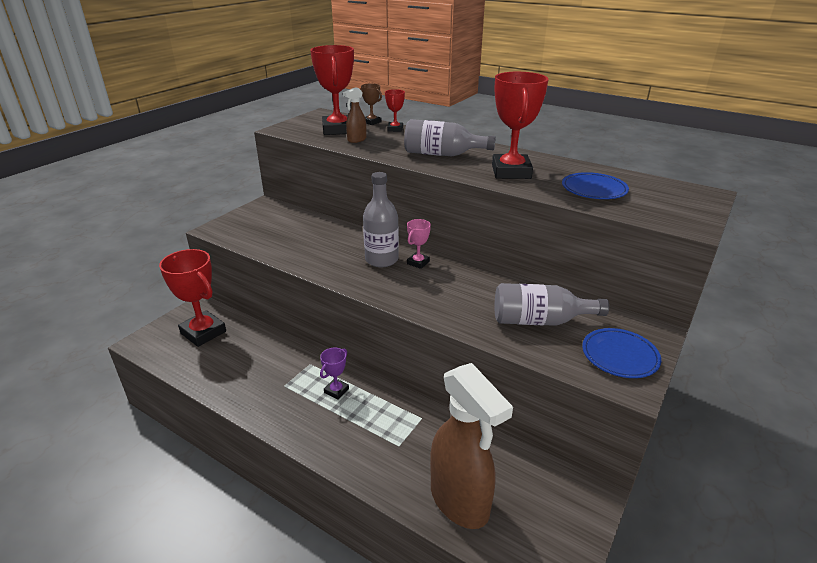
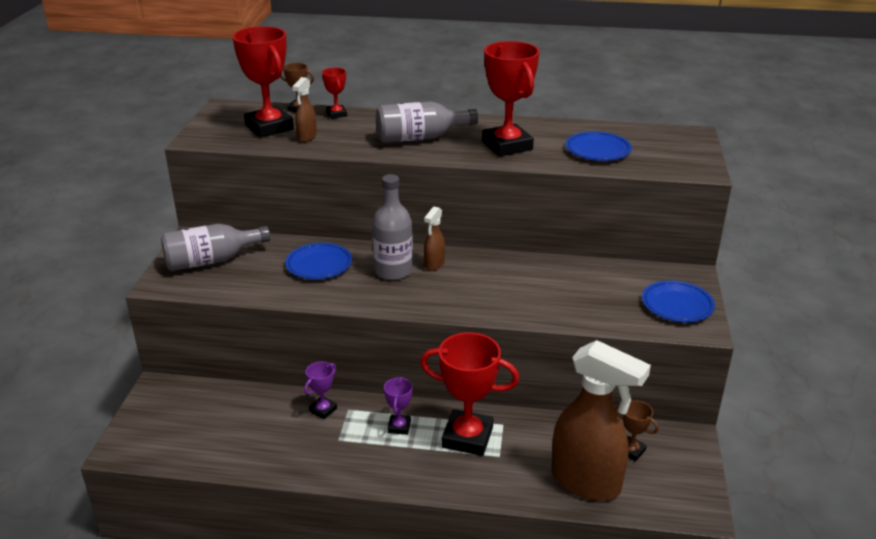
camera: 25 degrees left, 0 degrees up
red trophy [159,249,226,347] -> red trophy moved to [420,332,520,456]
pink trophy [407,219,431,269] -> brown spray bottle [424,207,445,271]
grey bottle [495,283,609,326] -> grey bottle moved to [161,224,270,271]
none -> blue plate [285,243,352,279]
none -> purple trophy [304,362,337,419]
none -> brown trophy [615,401,659,461]

